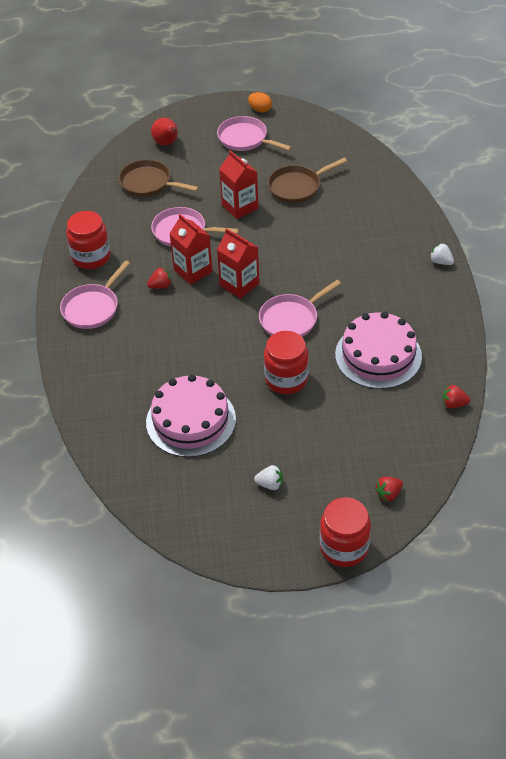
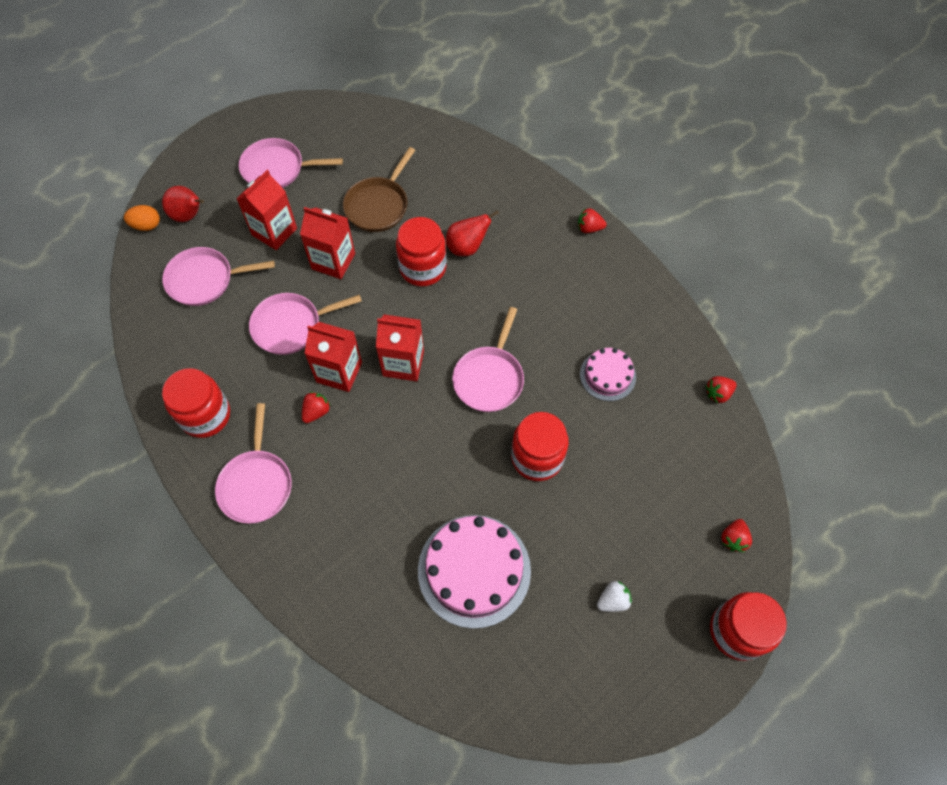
camera: 35 degrees left, 15 degrees up
brown pan [119,159,199,197] -> pink pan [162,247,275,306]
orange egg [248,92,272,113] -> orange egg moved to [124,205,160,231]
pink cake [335,312,422,389] -> pink cake [580,348,636,401], size x0.55
white strawberry [430,243,454,265] -> red strawberry [578,208,607,233]
none -> red carton [237,170,297,250]
none -> red jar [396,217,446,286]
none -> red pear [446,210,499,256]

